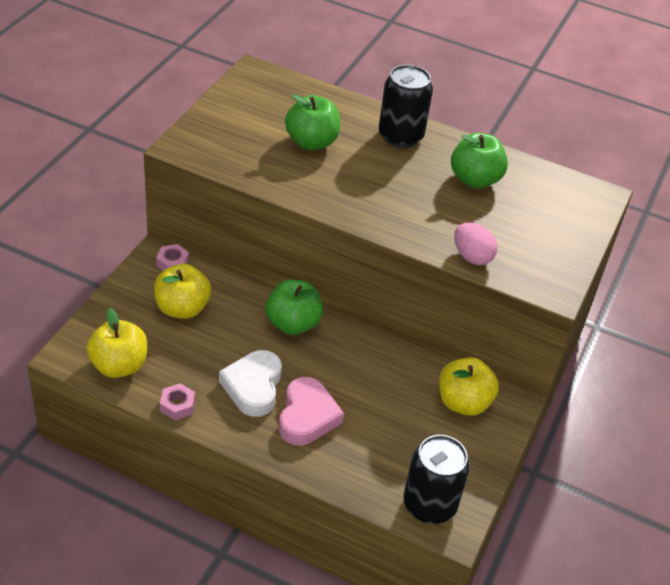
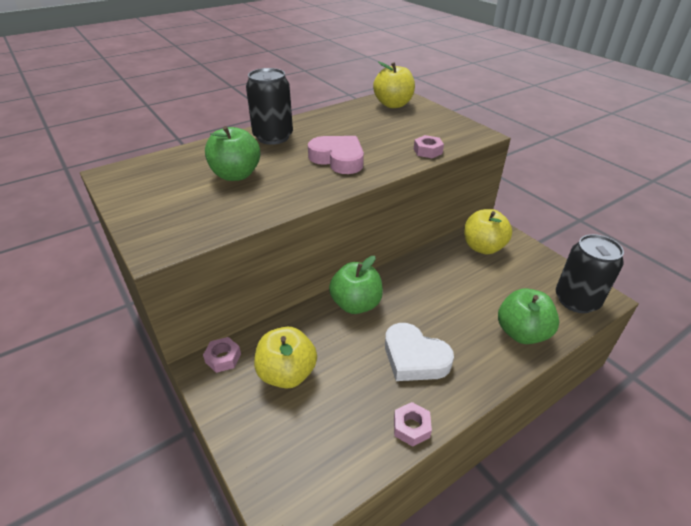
camera: 55 degrees left, 5 degrees down
yellow apple [86,308,147,378] -> yellow apple moved to [373,61,415,108]
pink heart [279,377,344,445] -> pink heart moved to [308,136,364,174]
green apple [451,133,508,188] -> green apple moved to [498,288,559,344]
pink egg [454,223,497,265] -> pink nut [414,135,444,158]

